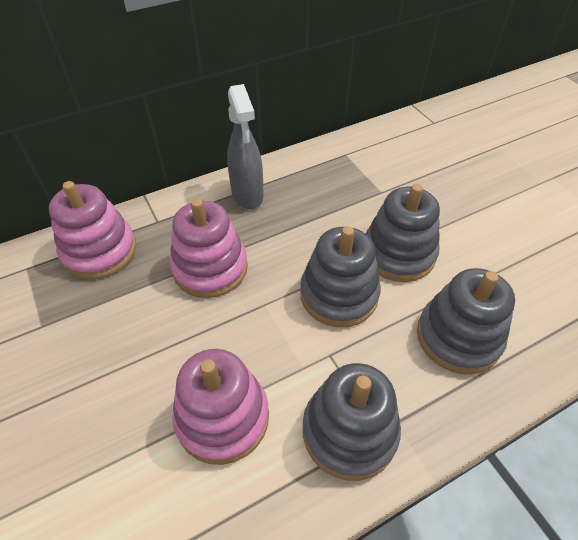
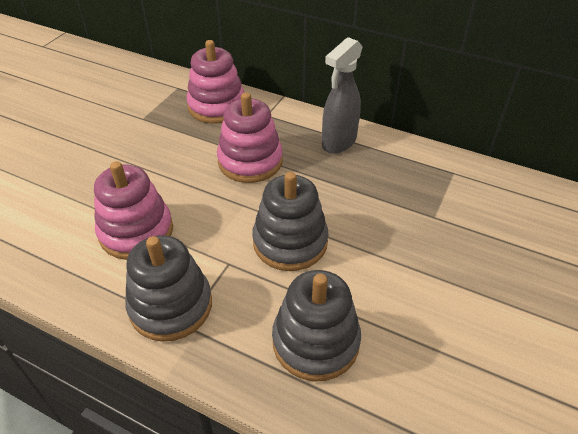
camera: 55 degrees right, 5 degrees down
grey stacking toy [365,184,440,282] -> none

